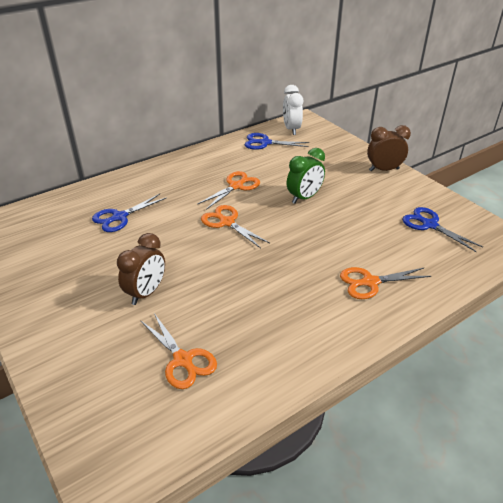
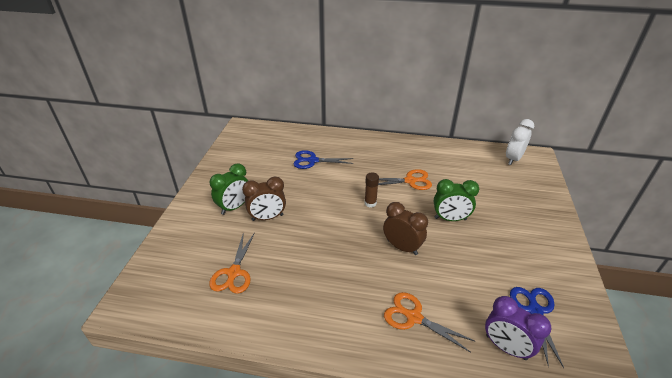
camera: 45 degrees right, 0 degrees up
orange scissors [201,205,270,248] -> brown glue stick [364,172,379,207]
blue scissors [245,133,309,150] -> none
brown clock [367,125,411,172] -> brown clock moved to [383,202,428,255]
none -> green clock [210,163,248,215]
none -> purple clock [485,296,552,360]

